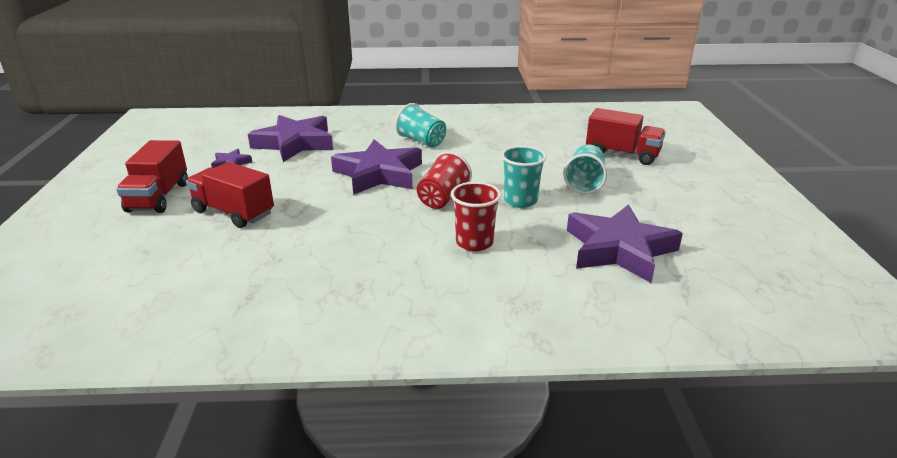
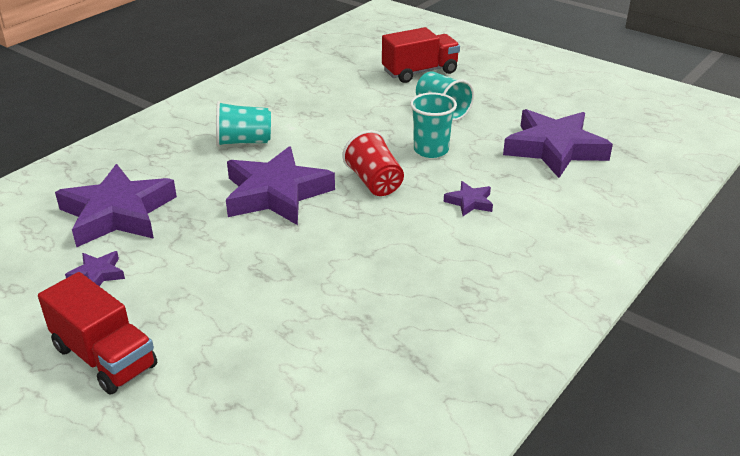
camera: 50 degrees left, 5 degrees up
red truck [186,162,274,228] -> none
red cup [451,182,501,251] -> purple star [444,181,493,216]

